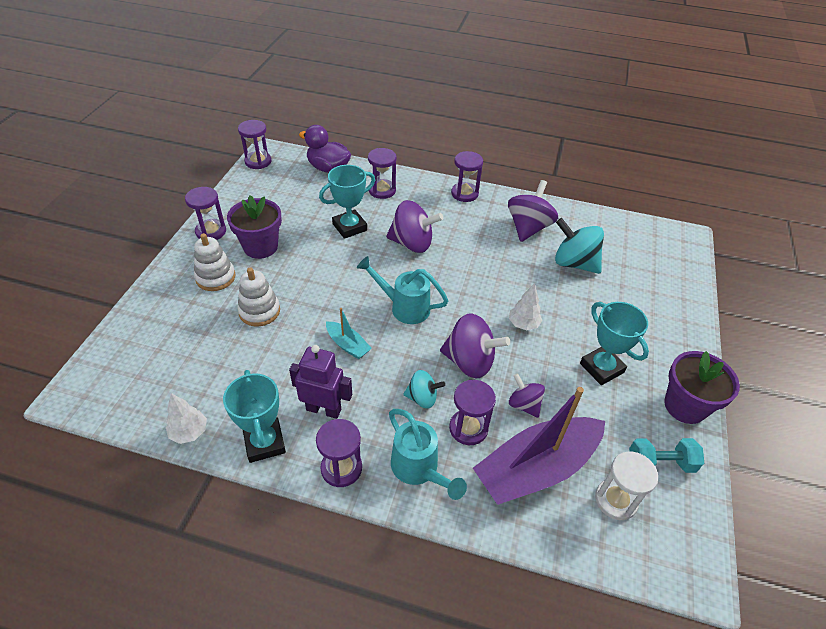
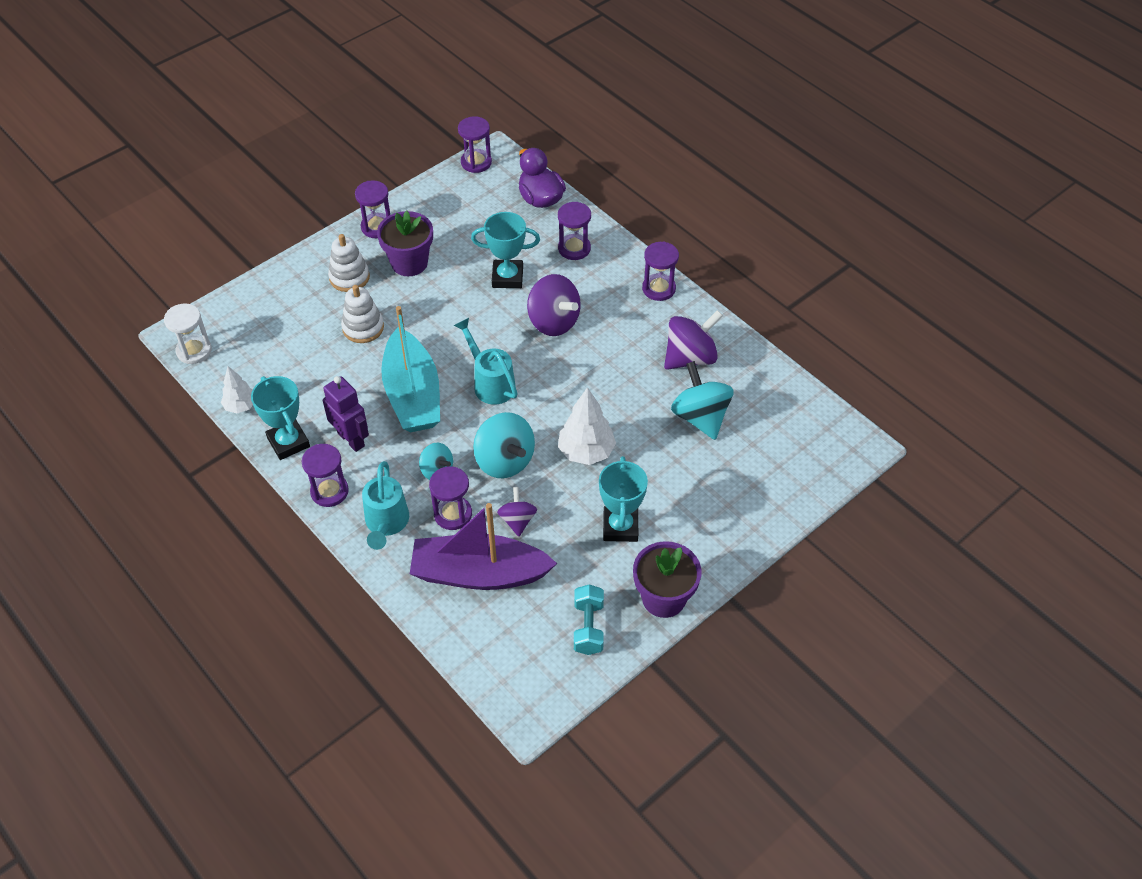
camera: 35 degrees right, 5 degrees up
turquoise trophy [223,370,286,463] -> turquoise trophy turned 45 degrees counterclockwise [251,376,310,460]
turquoise boat [326,308,372,359] -> turquoise boat [381,306,440,432], size x2.21
purple spinning top [440,314,510,378] -> turquoise spinning top [473,412,535,478]
white tree [509,283,542,330] -> white tree [558,387,616,465], size x1.59
white hourglass [595,451,658,520] -> white hourglass moved to [164,303,212,364]
turquoise dumbbell [629,438,704,473] -> turquoise dumbbell turned 60 degrees clockwise [574,584,604,655]

